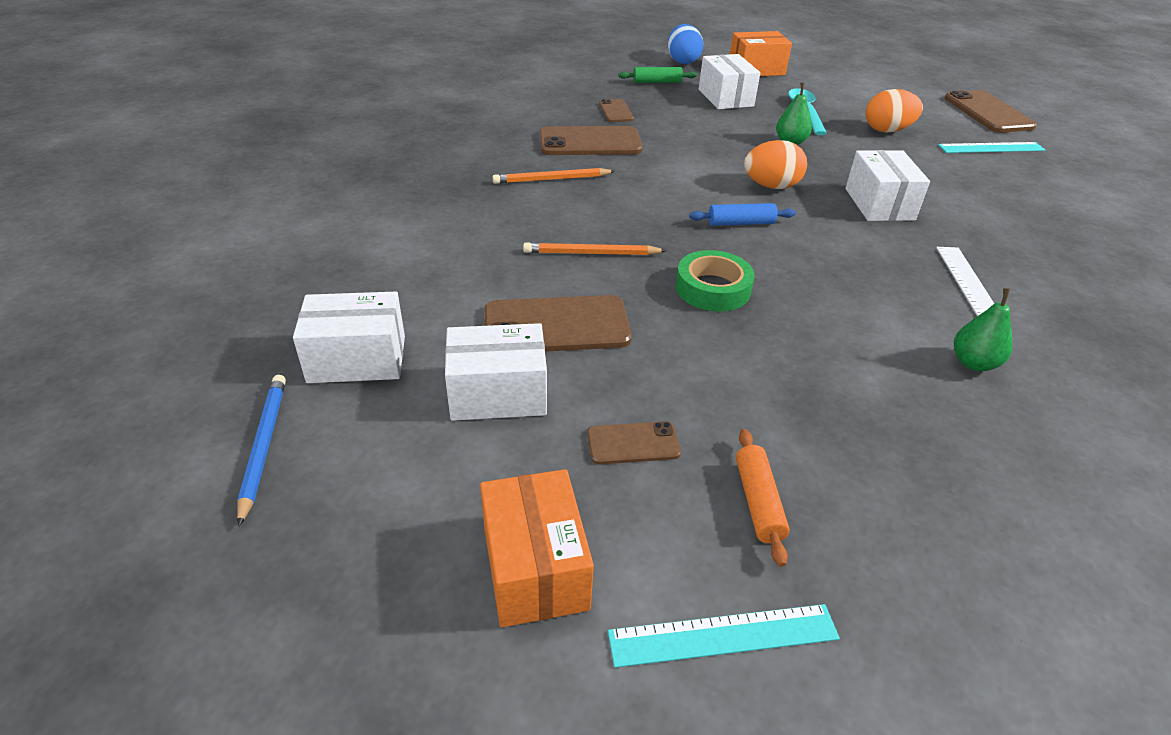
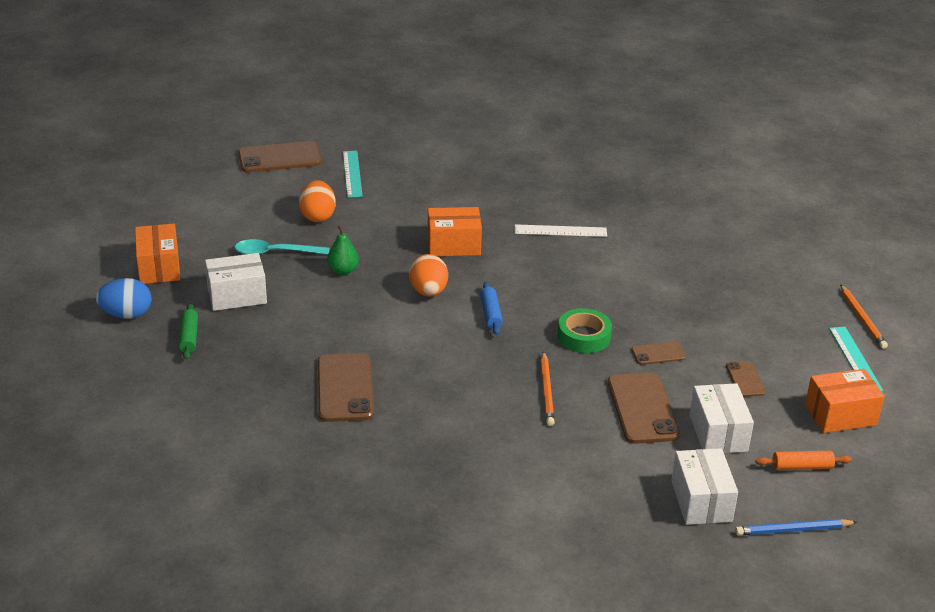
camera: 90 degrees left, 5 degrees down
orange pencil [492,168,615,184] -> orange pencil moved to [840,284,888,349]
brown phone [599,99,634,122] -> brown phone moved to [631,342,686,365]
orange rolling pin [736,429,790,567] -> orange rolling pin moved to [756,451,852,470]
white box [846,150,930,221] -> orange box [427,207,482,256]
green pear [954,288,1012,371] -> none

